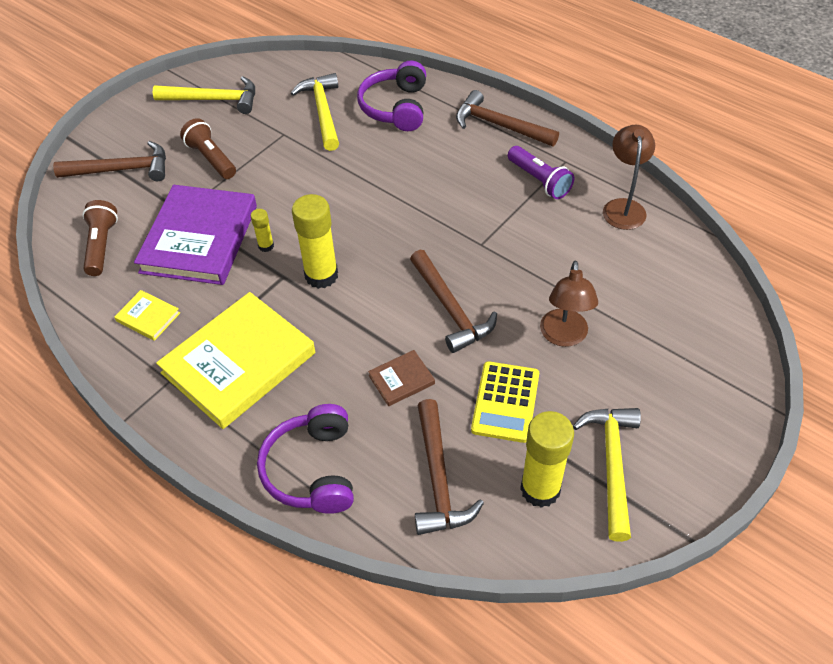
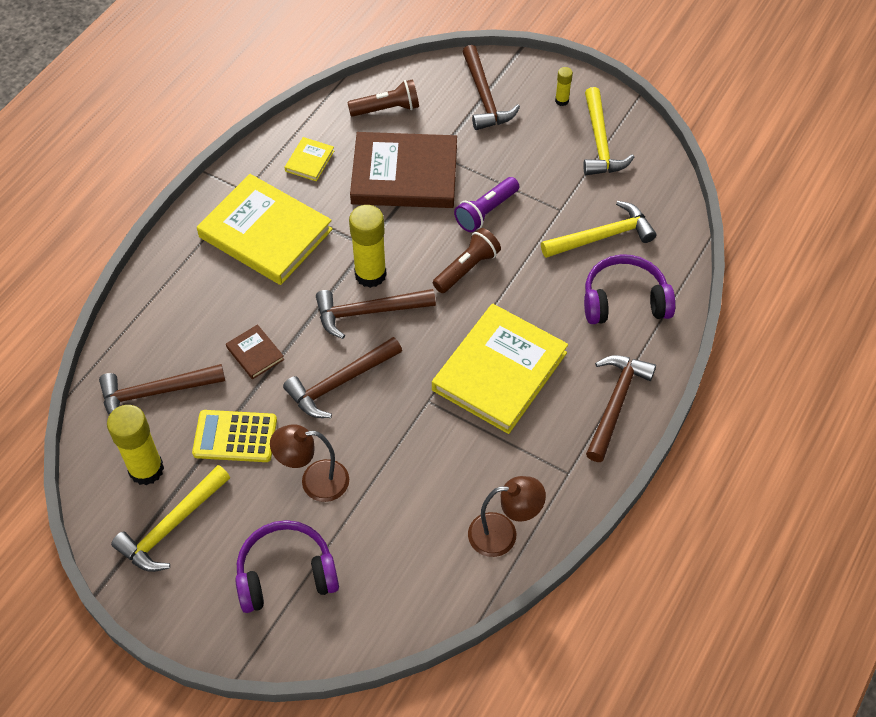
camera: 80 degrees right, 5 degrees up
purple book [134,185,257,285] -> brown book [350,132,457,208]
brown flashlight [180,118,236,179] -> brown flashlight moved to [433,228,501,293]
yellow glue stick [251,209,274,252] -> yellow glue stick moved to [555,67,573,106]
purple headphones [257,404,354,514] -> purple headphones moved to [235,520,339,613]
purple flashlight [508,146,574,199] -> purple flashlight moved to [454,177,519,232]
yellow hammer [573,408,641,542] -> yellow hammer turned 135 degrees clockwise [111,465,230,572]
none -> brown hammer [316,289,436,339]
none -> yellow book [432,304,568,434]

